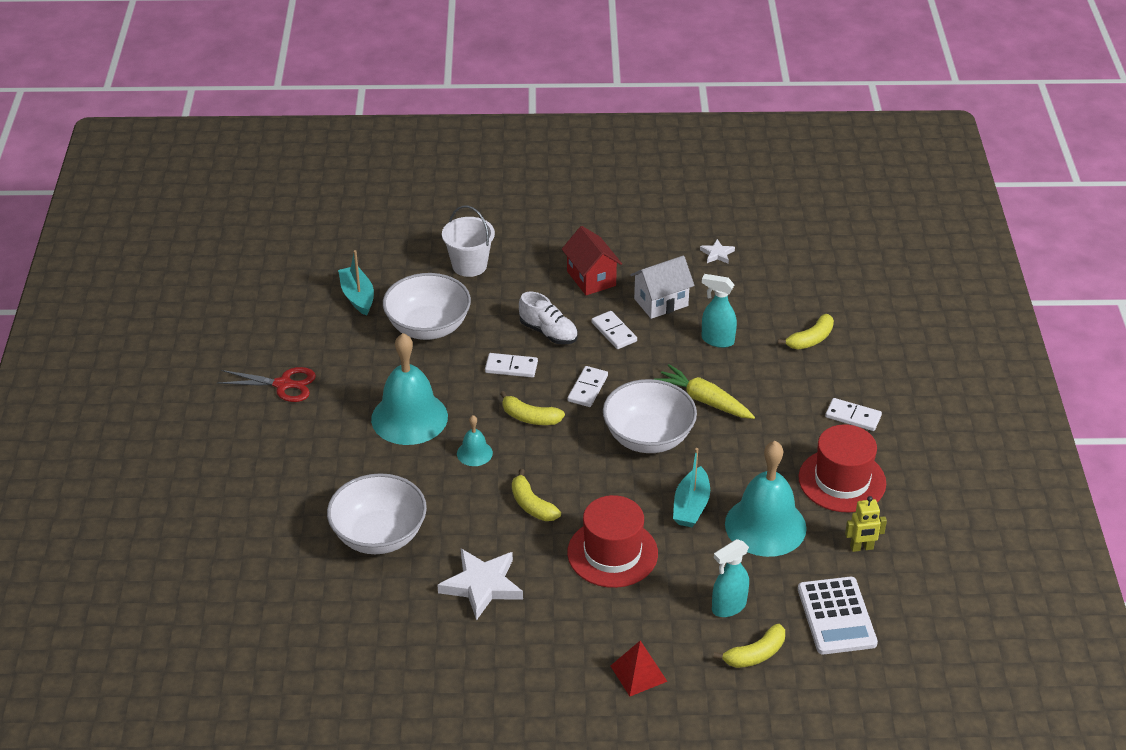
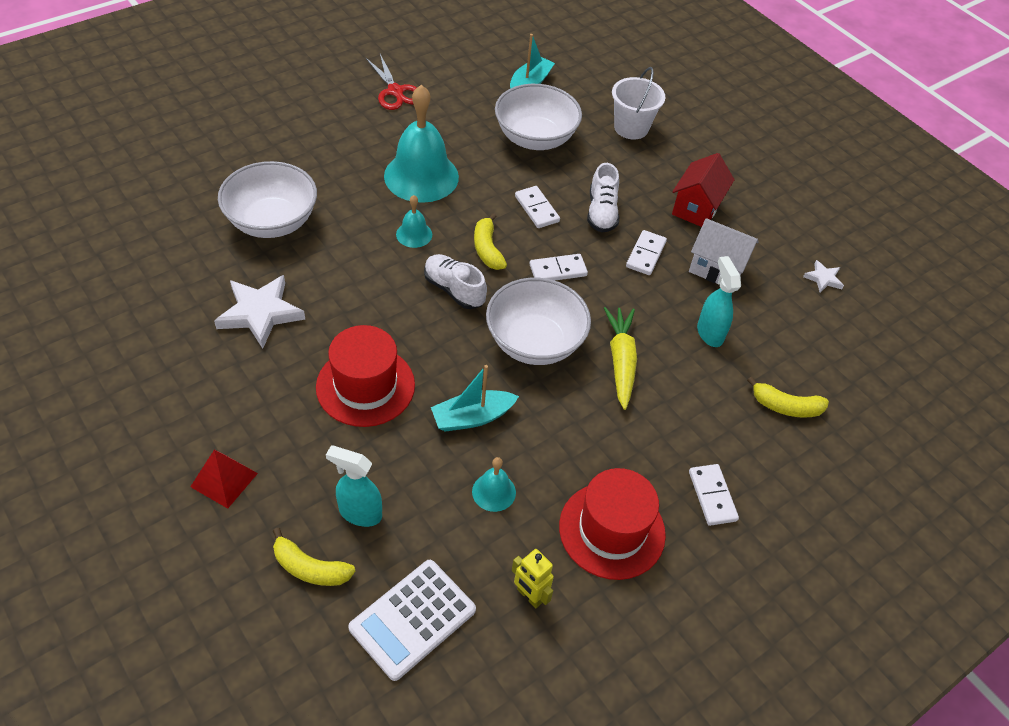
camera: 50 degrees right, 10 degrees up
yellow banana [512,469,561,521] -> none
turquoise bell [725,441,807,557] -> turquoise bell [472,457,516,512], size x0.46
none -> white shoe [424,254,487,309]

